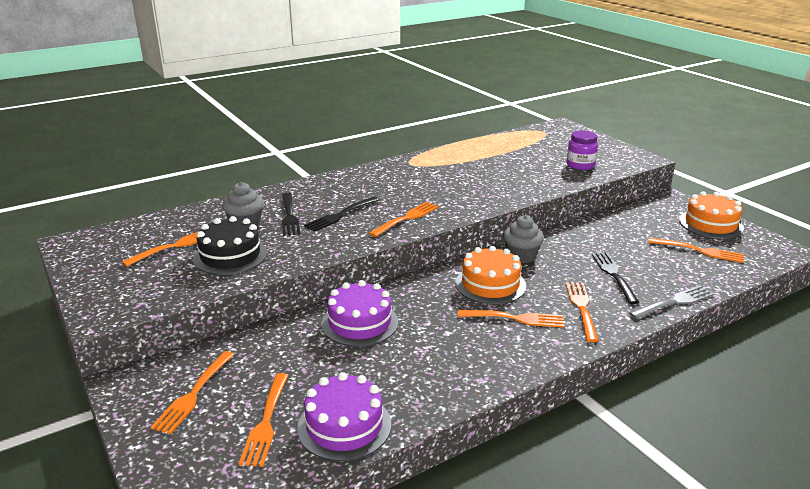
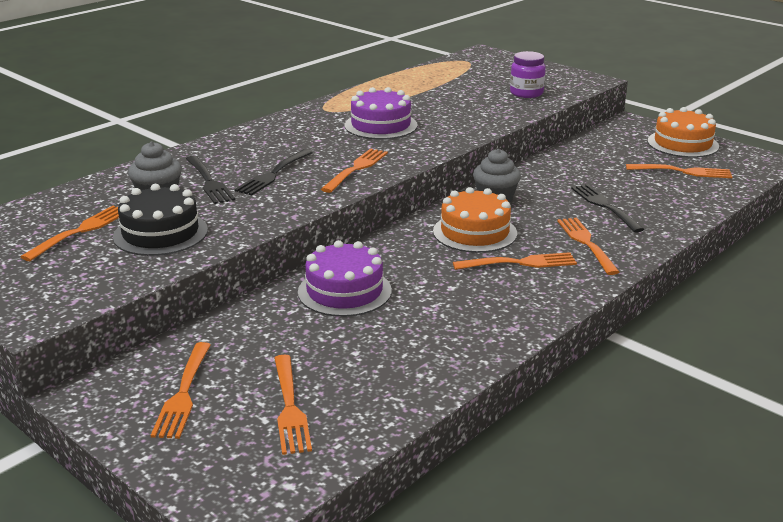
camera: 15 degrees left, 0 degrees up
purple cake [297,372,391,461] -> purple cake moved to [345,87,418,139]
grey fork [629,285,714,319] -> none

